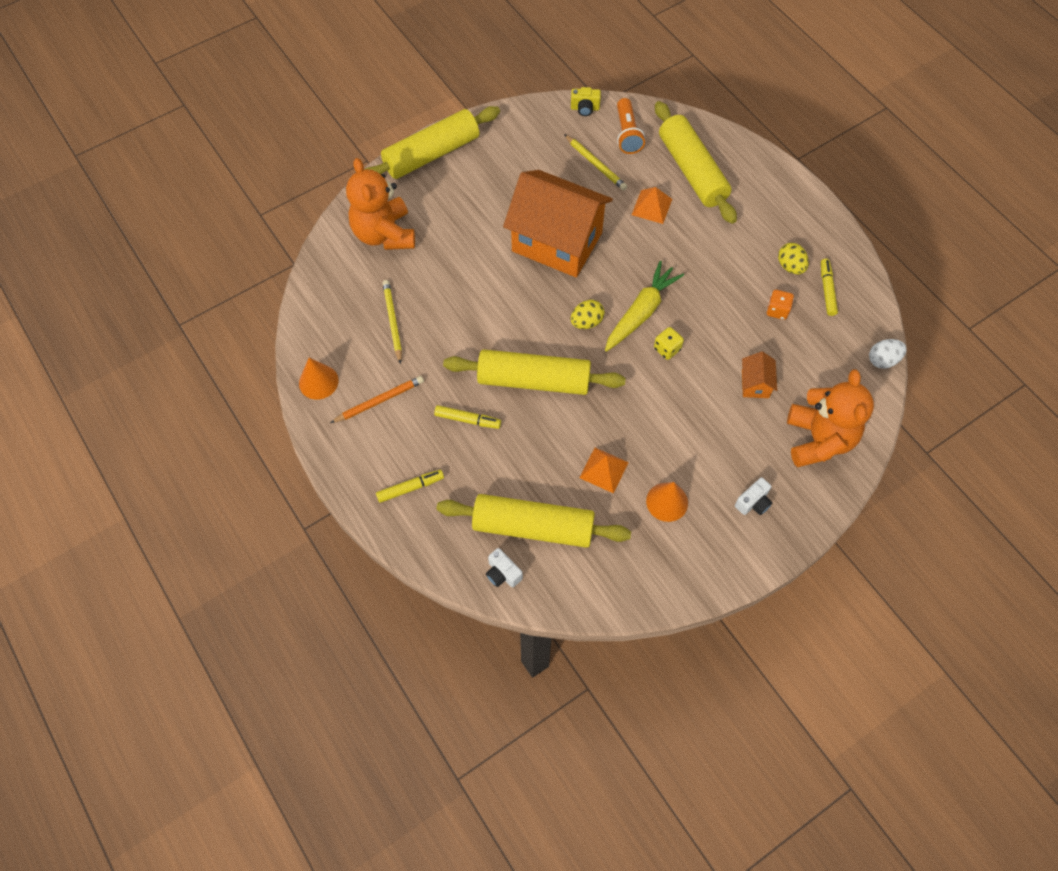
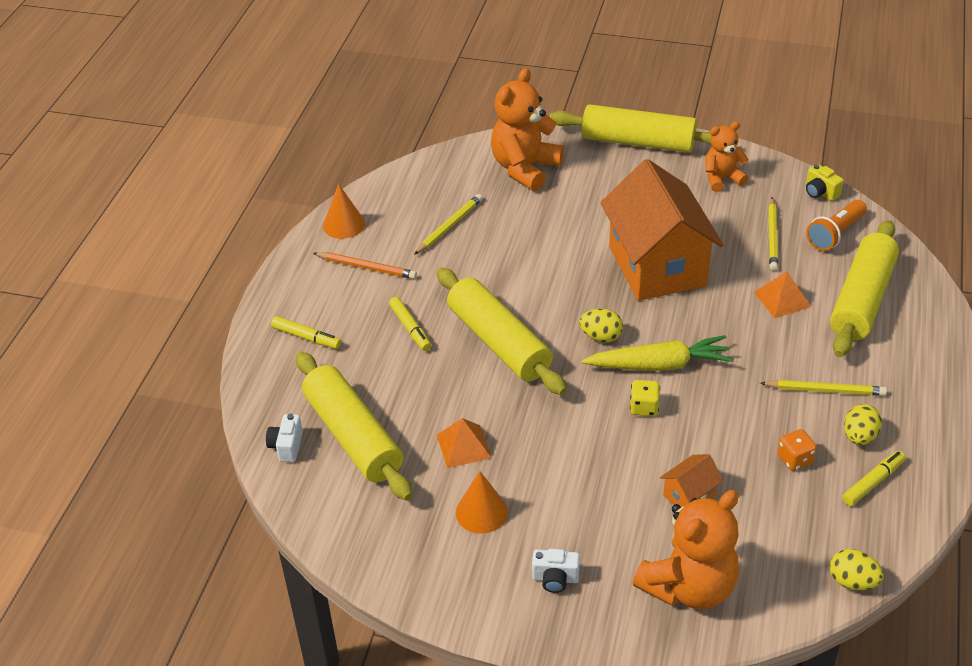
camera: 50 degrees right, 20 degrees down
white egg [869,339,906,369] -> yellow egg [829,549,884,590]
none -> orange teddy bear [705,122,749,192]
none -> yellow pencil [760,380,887,396]

